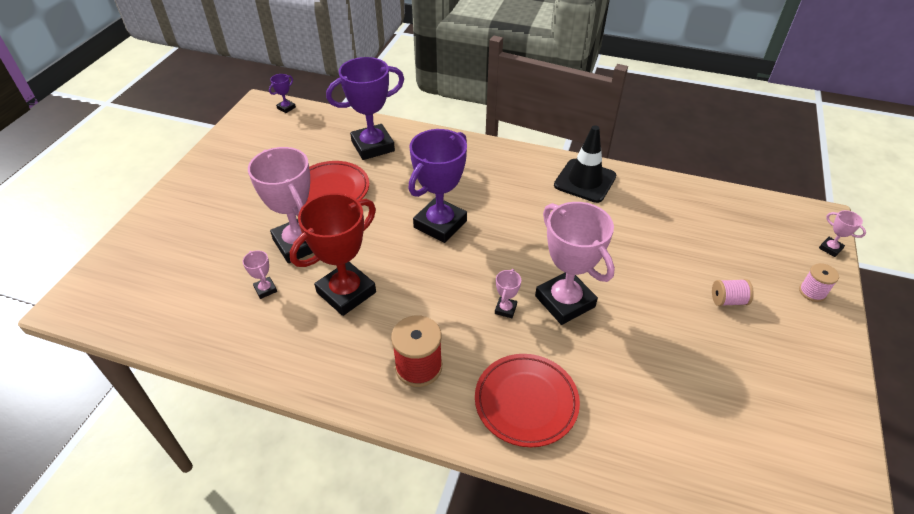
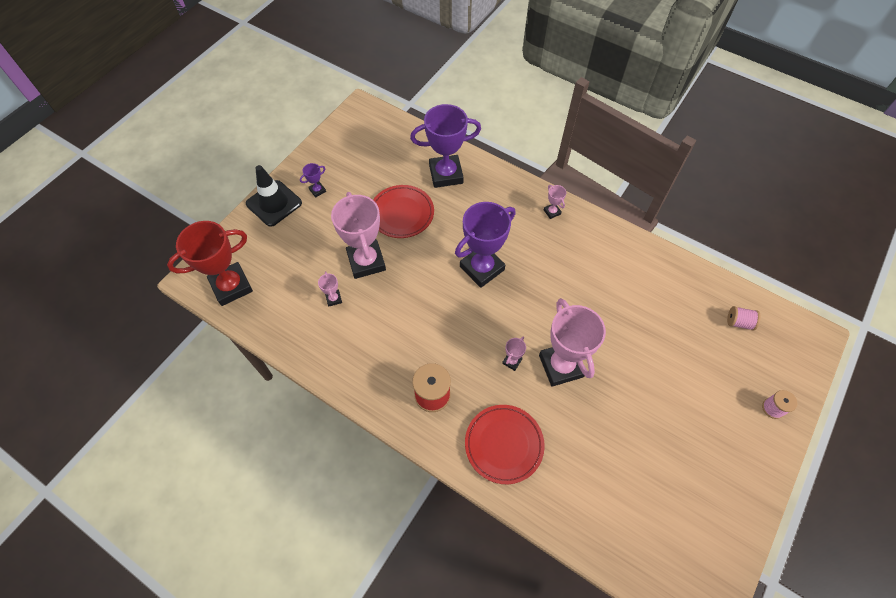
camera: 15 degrees right, 15 degrees up
purple trophy [269,74,296,113] -> purple trophy moved to [300,163,326,198]
red trophy [290,193,376,316] -> red trophy moved to [167,221,253,306]
black traffic cone [554,125,616,203] -> black traffic cone moved to [246,165,302,227]
pink spool [712,279,754,306] -> pink spool moved to [727,306,761,331]
pink trophy [819,210,866,257] -> pink trophy moved to [544,185,566,219]

